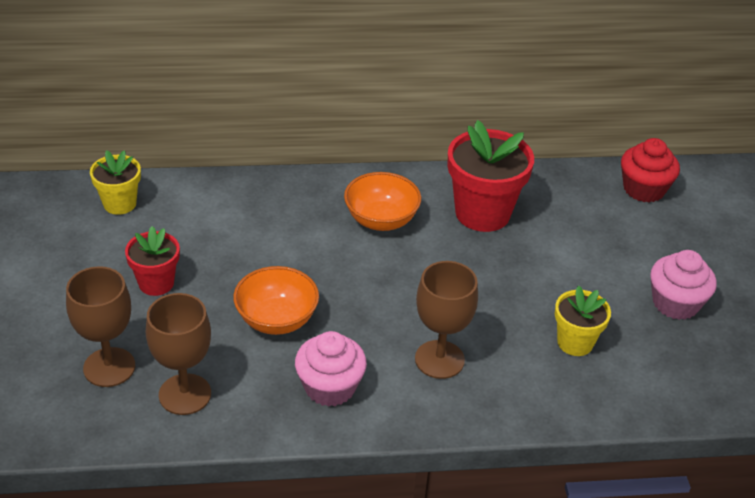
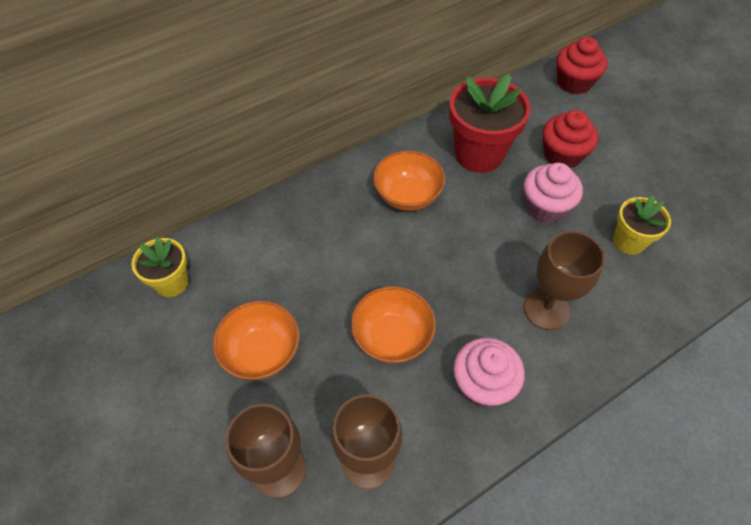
camera: 25 degrees left, 15 degrees up
red flower pot [125,226,180,296] -> orange bowl [213,301,299,380]
pink cupcake [650,250,717,320] -> pink cupcake moved to [524,163,583,223]
none -> red cupcake [543,110,598,169]

